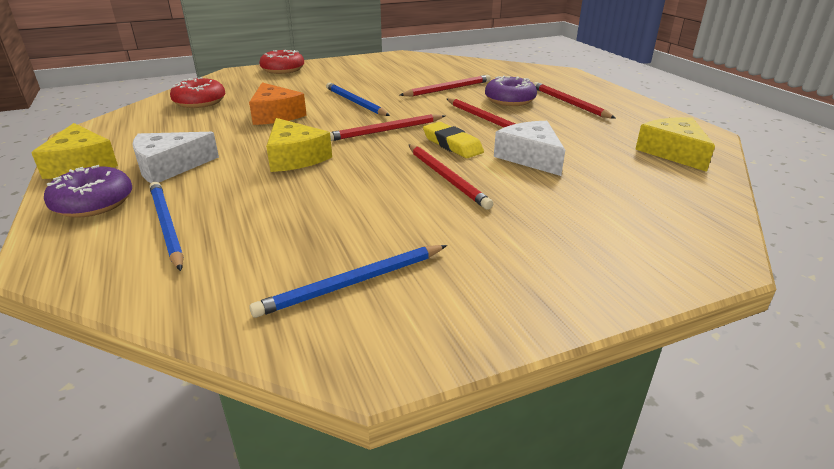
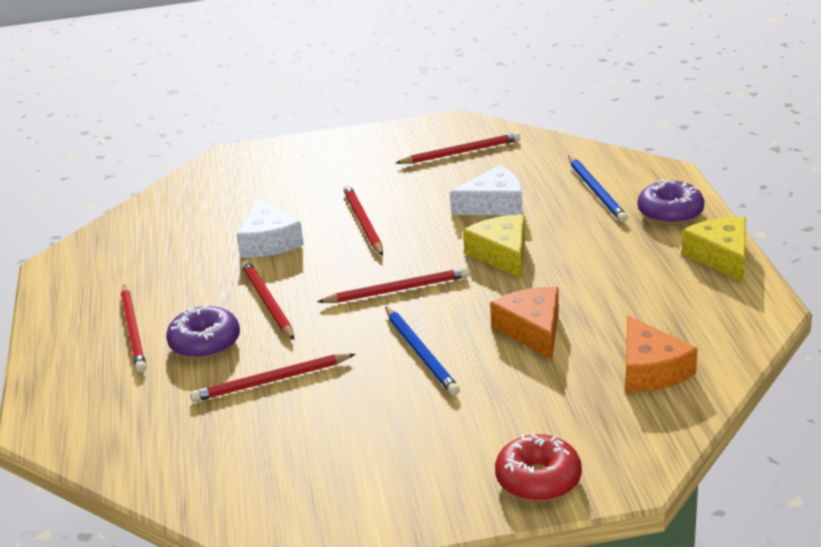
camera: 165 degrees left, 0 degrees up
white cheese [132,132,219,183] -> white cheese moved to [450,165,523,216]
red donut [170,77,225,108] -> orange cheese [625,316,698,393]
blue pencil [249,245,447,318] -> red pencil [396,132,521,164]
yellow eraser [423,122,484,158] -> none
yellow cheese [635,117,715,172] -> none

